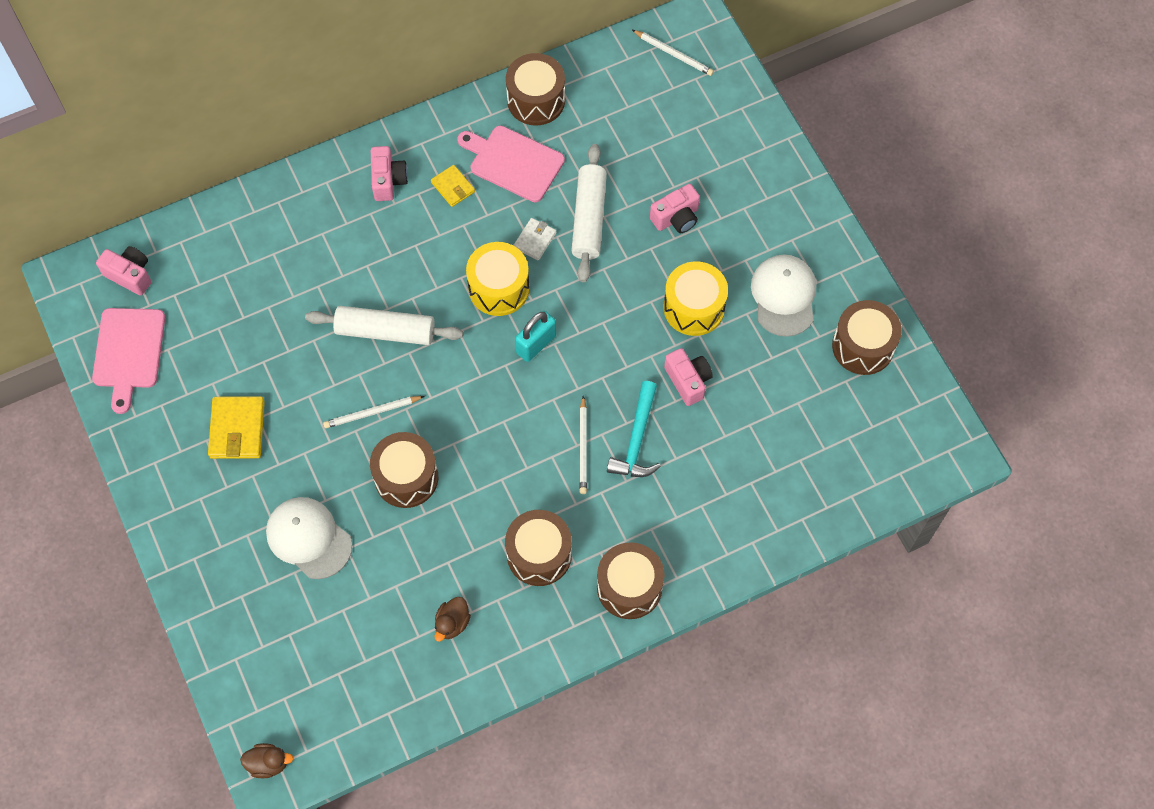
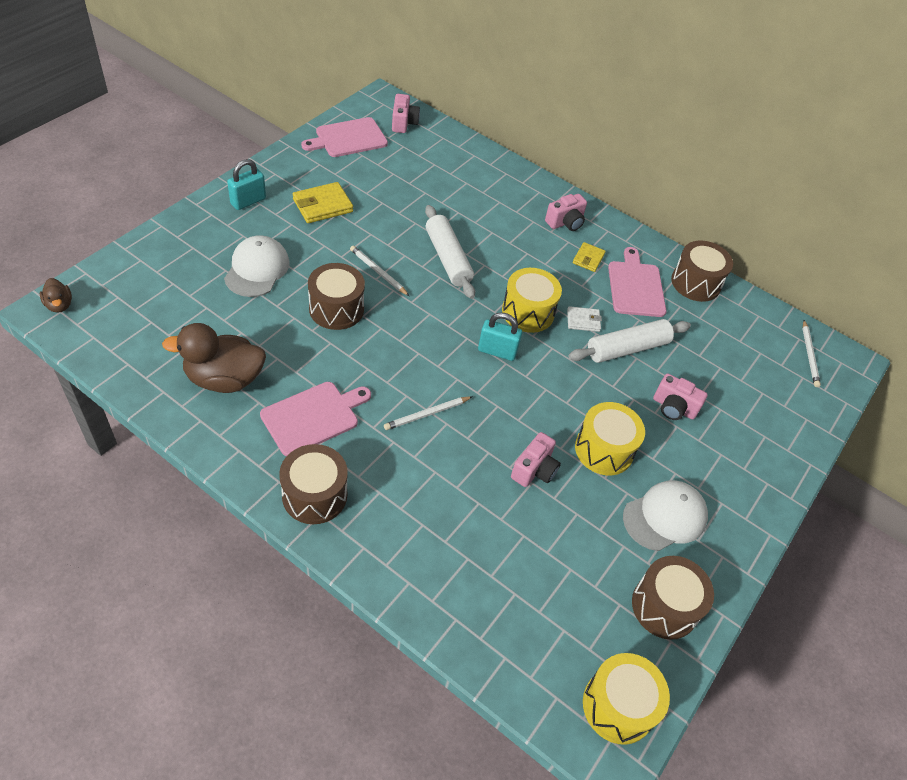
camera: 55 degrees right, 15 degrees down
brown duck [434,597,471,642] -> brown duck [162,323,266,393], size x2.06
brown drum [505,510,572,586] -> pink cutting board [260,382,371,456]
turquoise hammer [607,381,661,477] -> none
none -> turquoise padlock [227,159,266,210]
none -> yellow drum [583,653,670,745]

